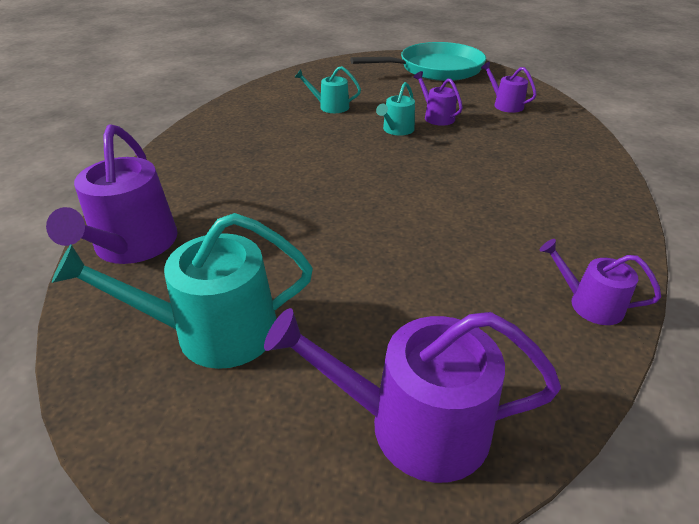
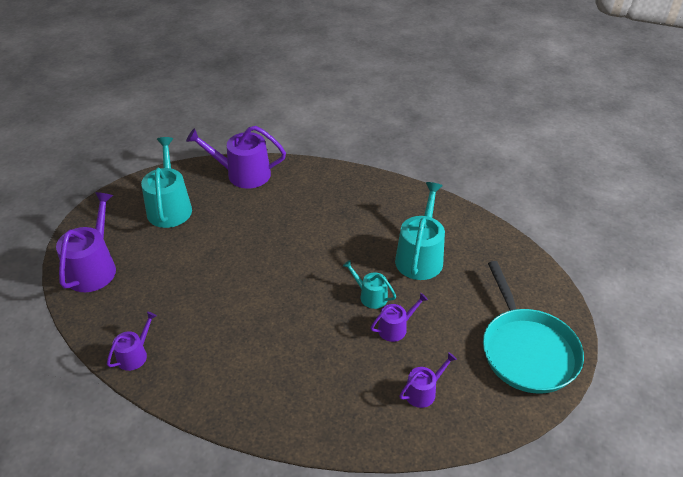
camera: 95 degrees right, 5 degrees up
turquoise watering can [294,66,361,113] -> turquoise watering can [395,182,445,280], size x1.85

